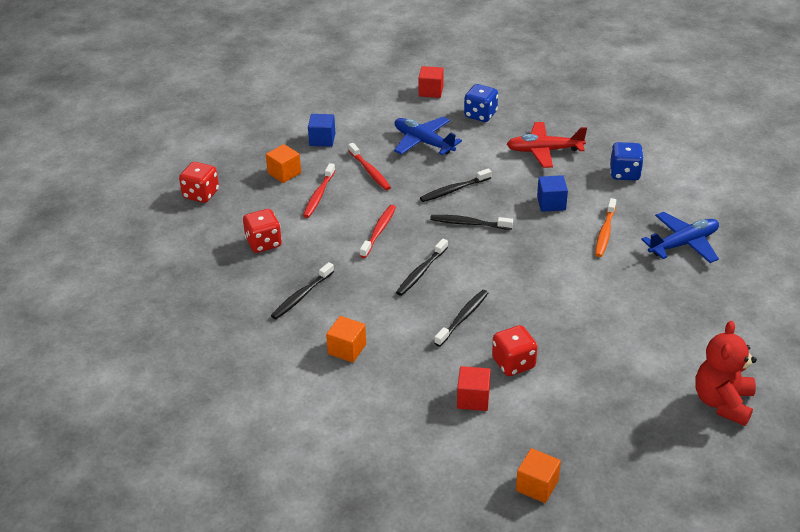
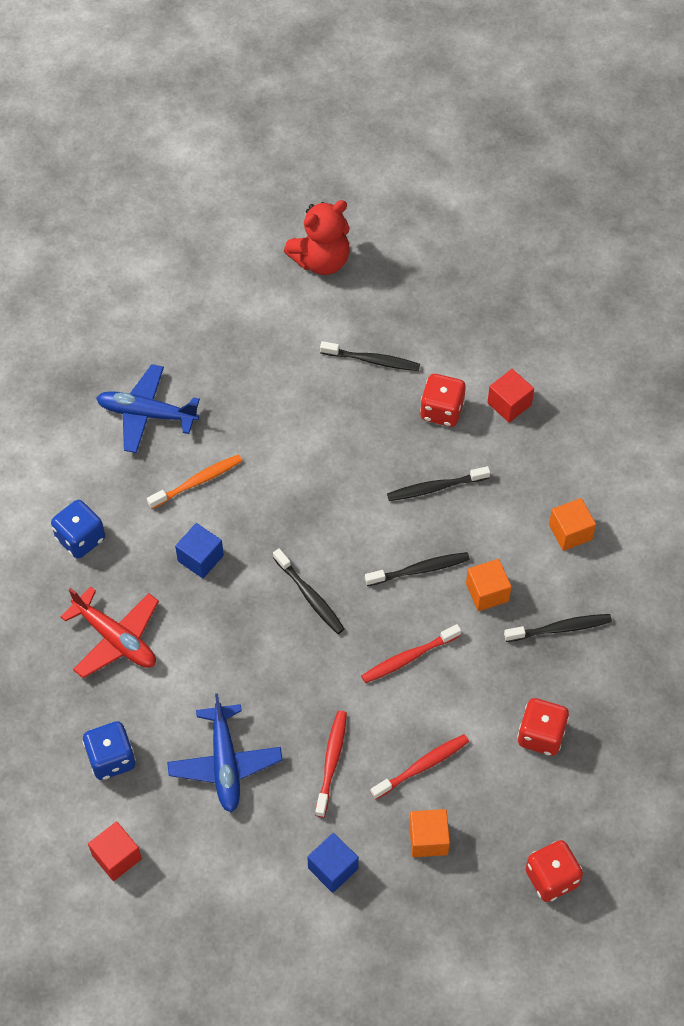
camera: 140 degrees left, 20 degrees up
black toothbrush [420,168,492,202] -> black toothbrush moved to [320,341,420,371]
orange cube [516,448,561,503] -> orange cube moved to [466,559,512,611]

